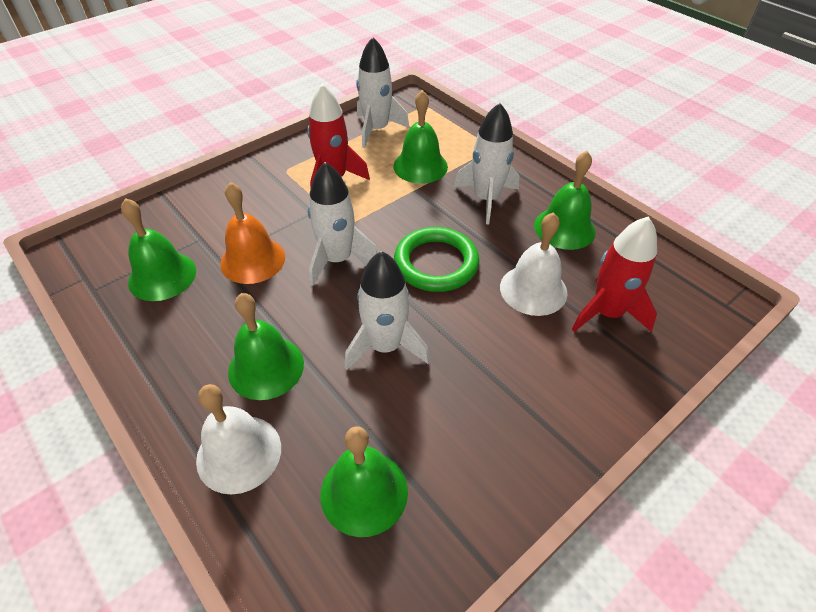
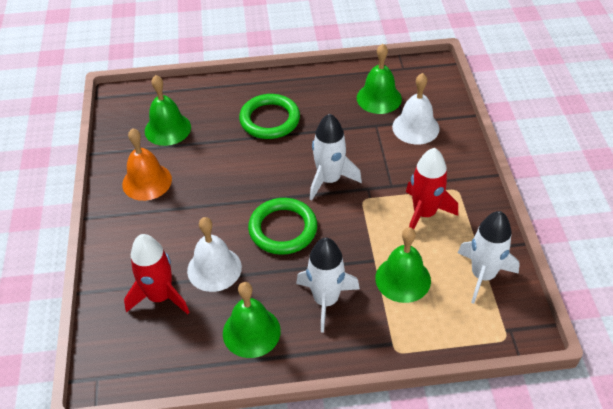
camera: 125 degrees right, 0 degrees up
white bell [196,384,281,495] -> white bell moved to [392,73,440,145]
orange bell [220,182,285,284] -> orange bell moved to [122,128,172,201]
green bell [228,293,304,400] -> green ring [239,94,300,139]
white rocket [344,251,430,370] -> none

